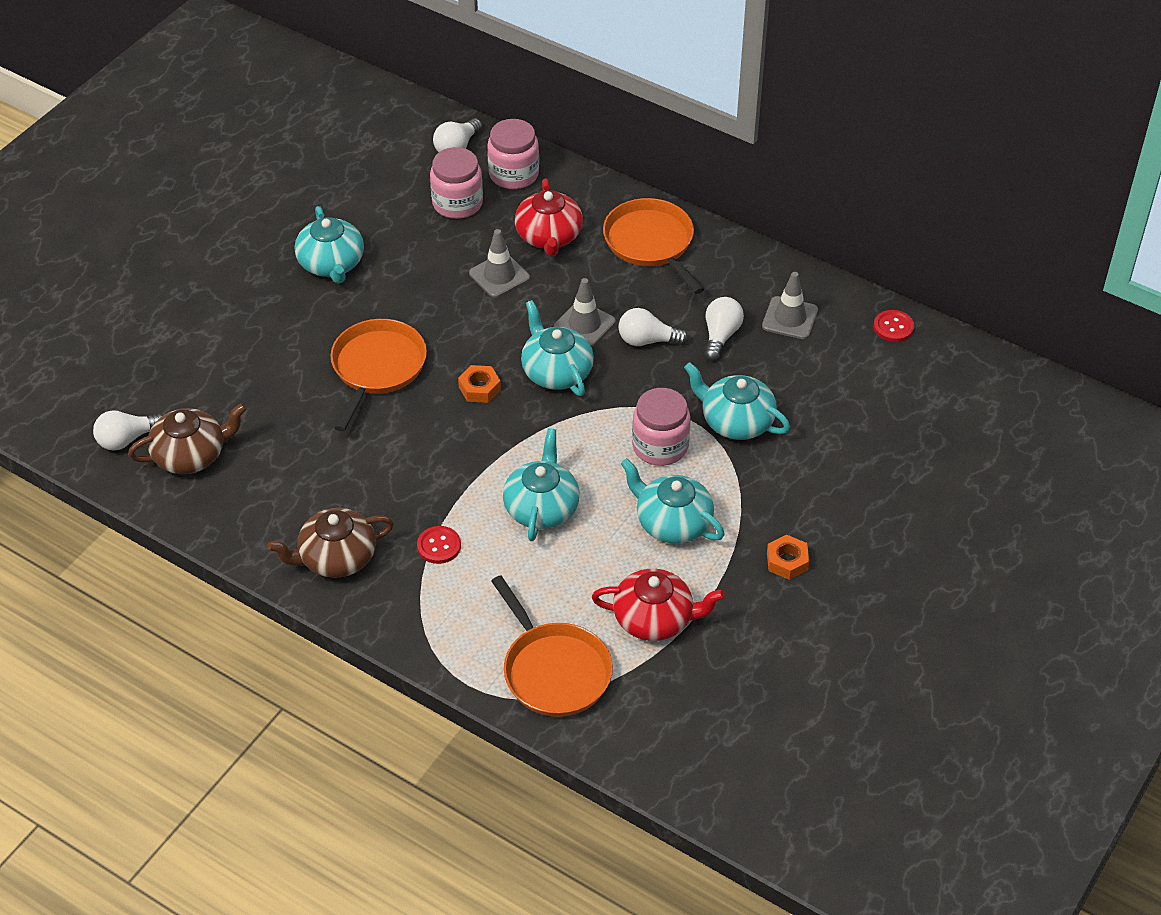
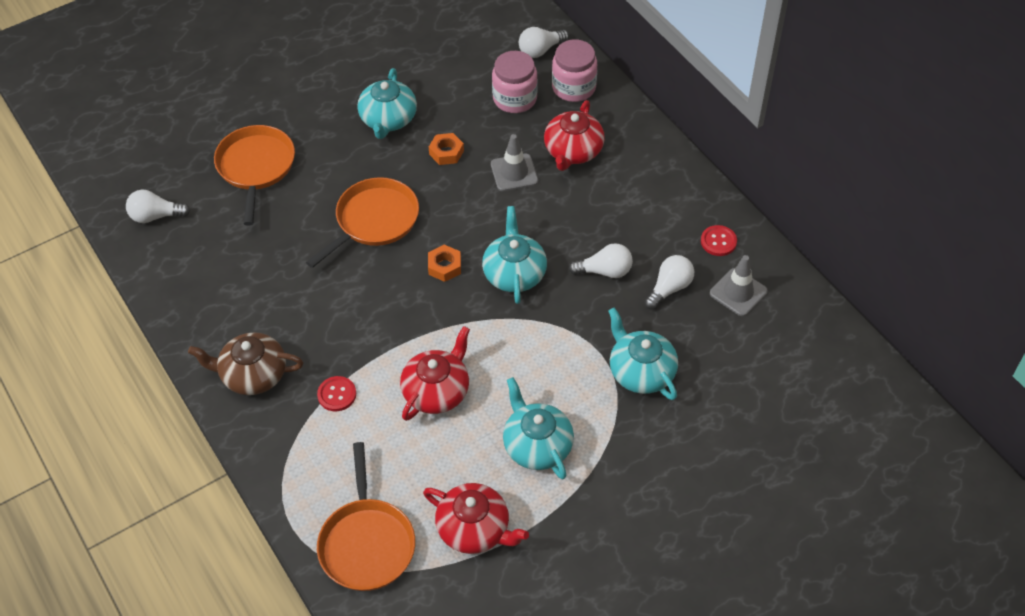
camera: 25 degrees right, 5 degrees up
brown teapot [128,403,247,474] -> none
turquoise teapot [503,428,580,541] -> red teapot [400,326,470,421]
grey traffic cone [554,278,616,347] -> none
orange pan [603,198,704,294] -> orange pan moved to [214,125,295,226]
white light bulb [619,308,688,346] -> white light bulb turned 150 degrees clockwise [569,243,633,278]
pink jar [632,388,690,466] -> none
orange nut [767,534,809,580] -> orange nut moved to [429,133,464,165]
red button [874,310,914,342] -> red button moved to [701,225,737,256]

